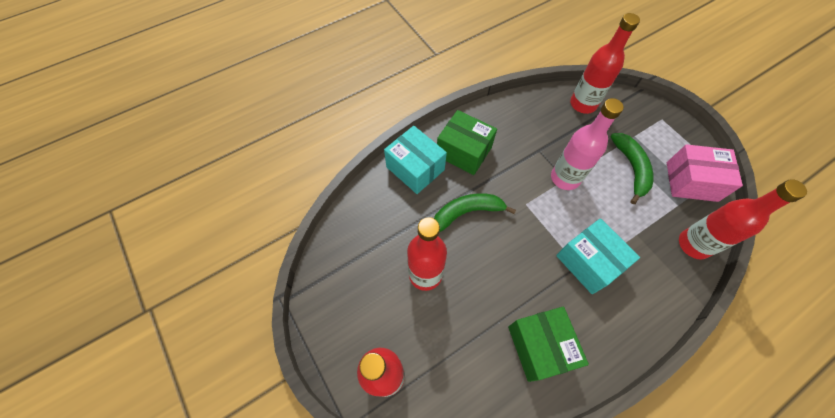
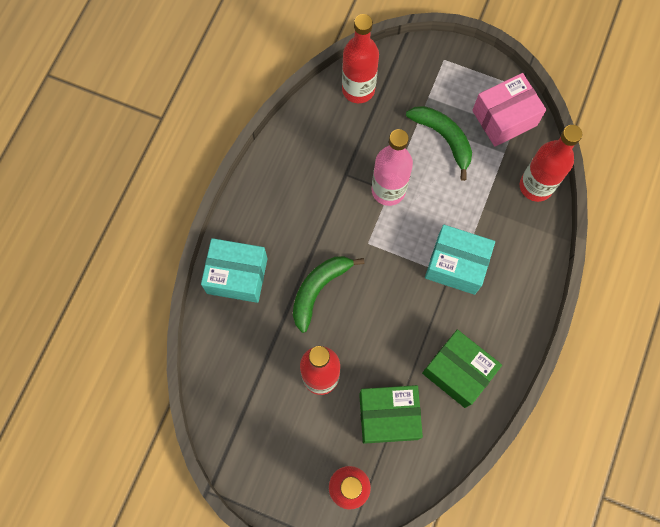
camera: 35 degrees left, 10 degrees up
green box [437,110,497,175] -> green box moved to [359,385,423,444]

